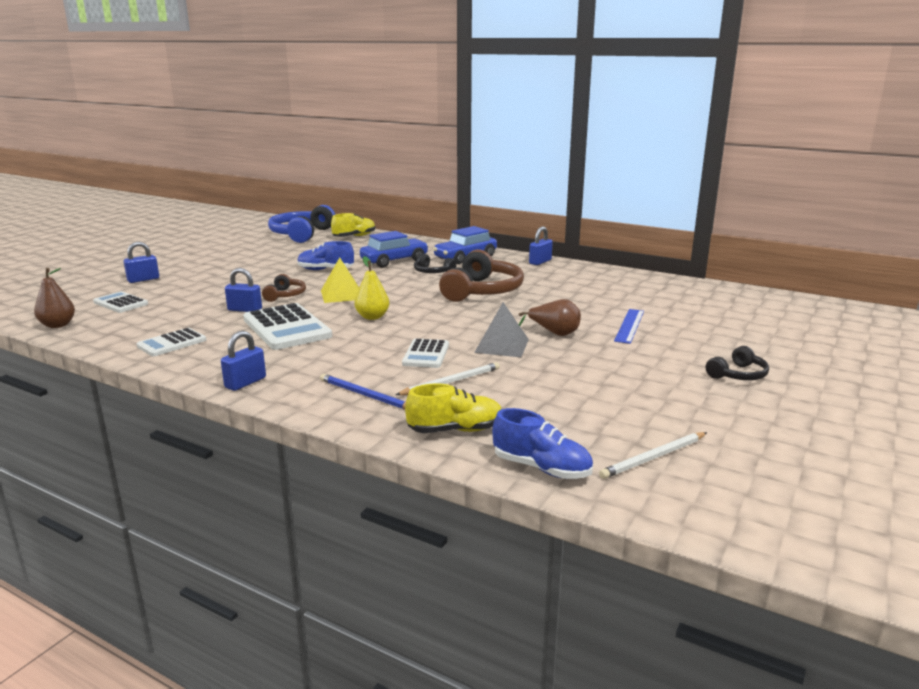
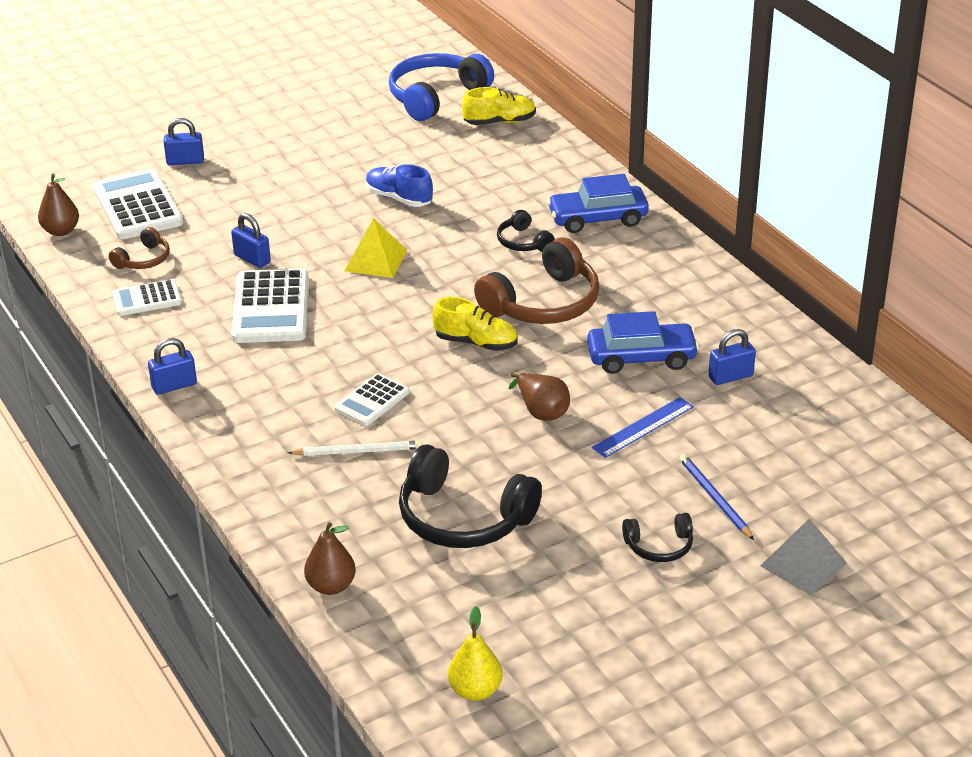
camera: 30 degrees right, 15 degrees up
white calculator [93,291,148,313] -> white calculator [93,169,183,240], size x1.75
brown headphones [262,274,306,302] -> brown headphones moved to [109,227,170,269]
blue pencil [320,374,406,410] -> blue pencil moved to [679,454,754,540]
yellow pear [354,256,389,320] -> yellow pear moved to [448,606,502,701]
blue car [360,231,429,268] -> blue car moved to [587,311,699,374]
yellow shoe [405,383,501,433] -> yellow shoe moved to [433,297,517,351]
grey pyramid [474,302,529,357] -> grey pyramid moved to [760,518,847,595]
blue shoe [492,408,593,479] -> brown pear [304,522,356,595]
blue padlock [529,226,553,265] -> blue padlock moved to [709,329,756,385]
white pencil [599,432,707,479] -> none
none -> black headphones [399,445,542,548]

